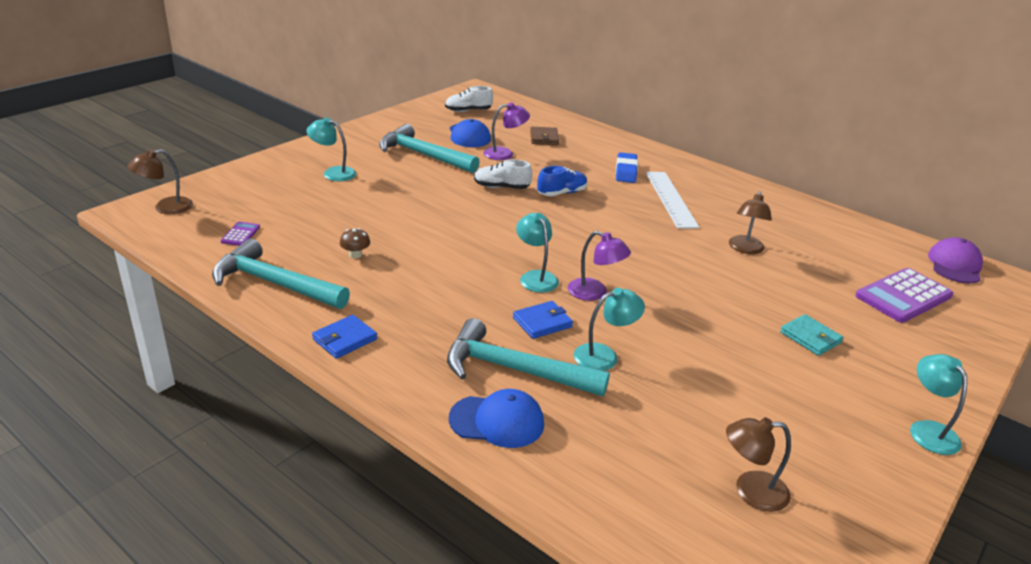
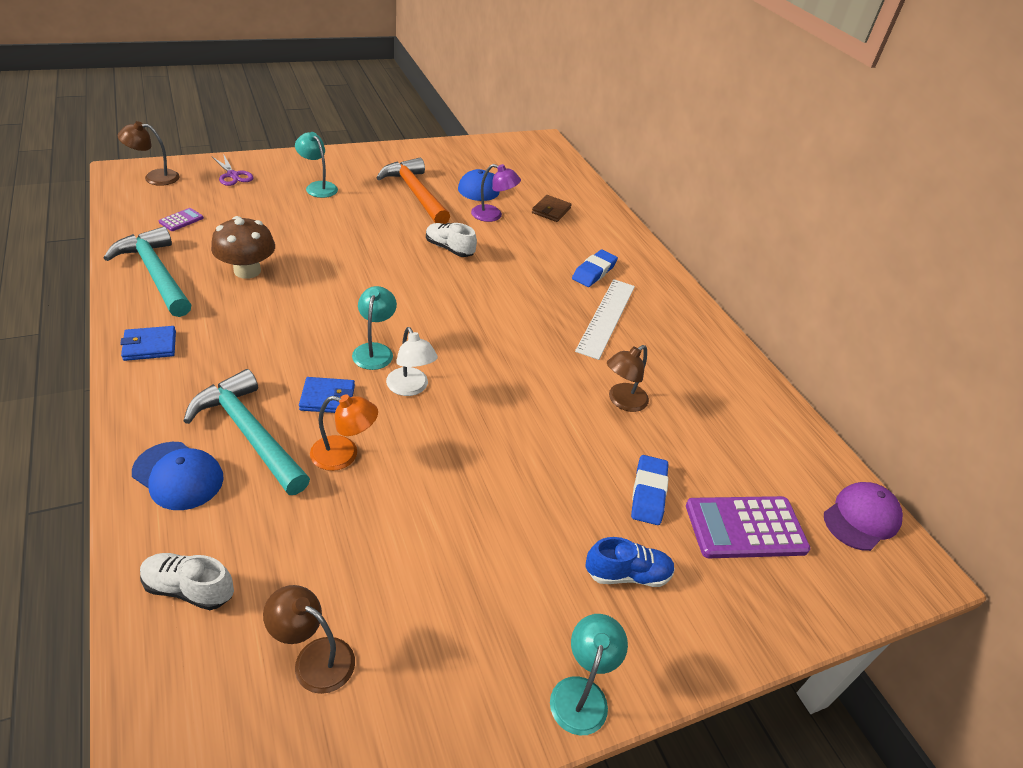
camera: 25 degrees right, 10 degrees up
brown mushroom [340,228,370,259] -> brown mushroom [211,216,275,279], size x2.06
turquoise hammer [379,124,480,173] -> orange hammer [376,158,450,224]
white shoe [445,86,493,112] -> white shoe moved to [140,553,234,610]
blue shoe [537,166,588,196] -> blue shoe moved to [585,537,675,587]
purple lamp [568,231,631,301] -> white lamp [386,327,438,396]
turquoise lamp [574,288,645,371] -> orange lamp [310,394,378,471]
turquoise wallet [780,314,843,356] -> none
none -> purple scissors [212,154,253,186]
none -> blue eraser [631,455,669,525]

